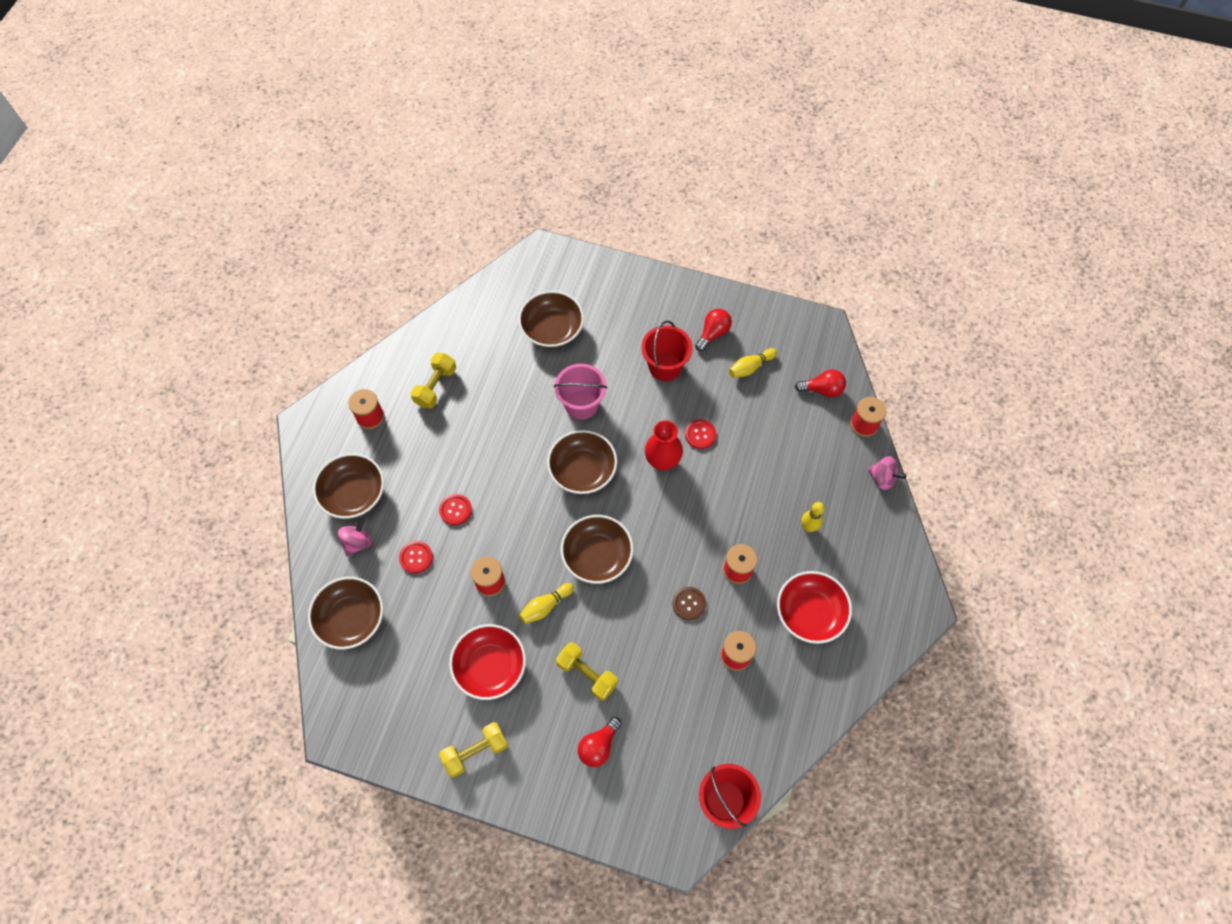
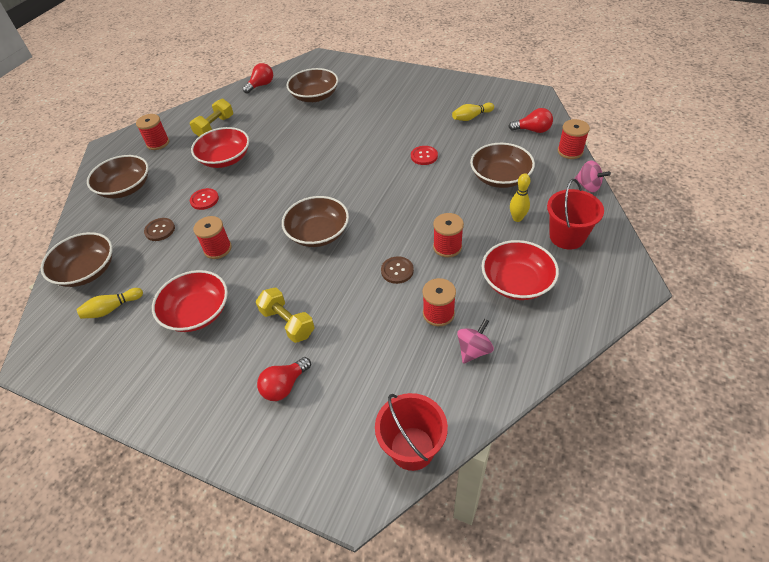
camera: 10 degrees right, 15 degrees down
pink spinning top [338,518,372,557] -> pink spinning top moved to [457,319,494,364]
red button [399,541,433,573] -> brown button [144,218,175,241]
yellow dumbbell [439,722,508,777] -> none
yellow bowling pin [519,583,574,624] -> yellow bowling pin moved to [76,288,143,319]
brown bowl [547,430,617,494] -> brown bowl moved to [470,143,535,188]
pink bucket [554,364,608,420] -> none
red bucket [642,321,693,381] -> red bucket moved to [547,179,604,250]
red vase [645,420,683,471] -> none
red light bulb [695,309,732,351] -> red light bulb moved to [243,63,273,94]
none -> red bowl [191,127,249,168]

